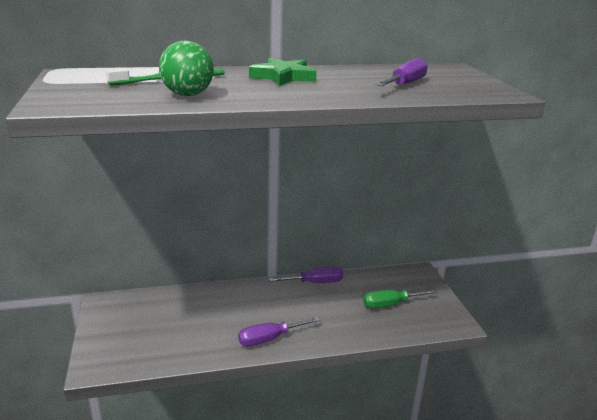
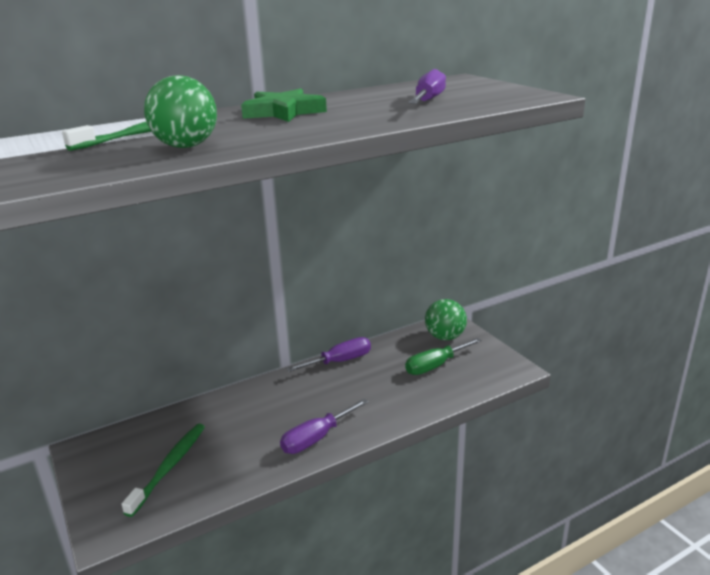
camera: 15 degrees left, 0 degrees up
none -> green toothbrush [121,424,205,517]
none -> green ball [425,299,467,340]

